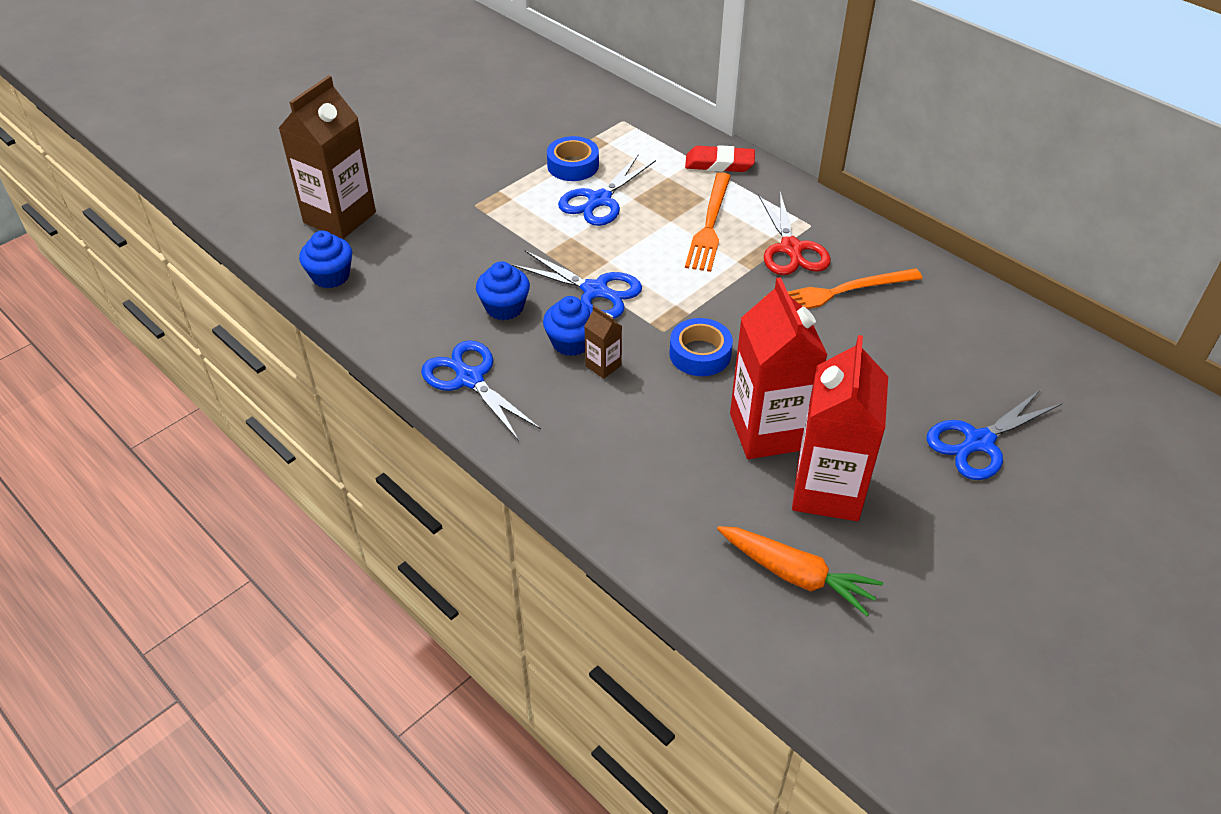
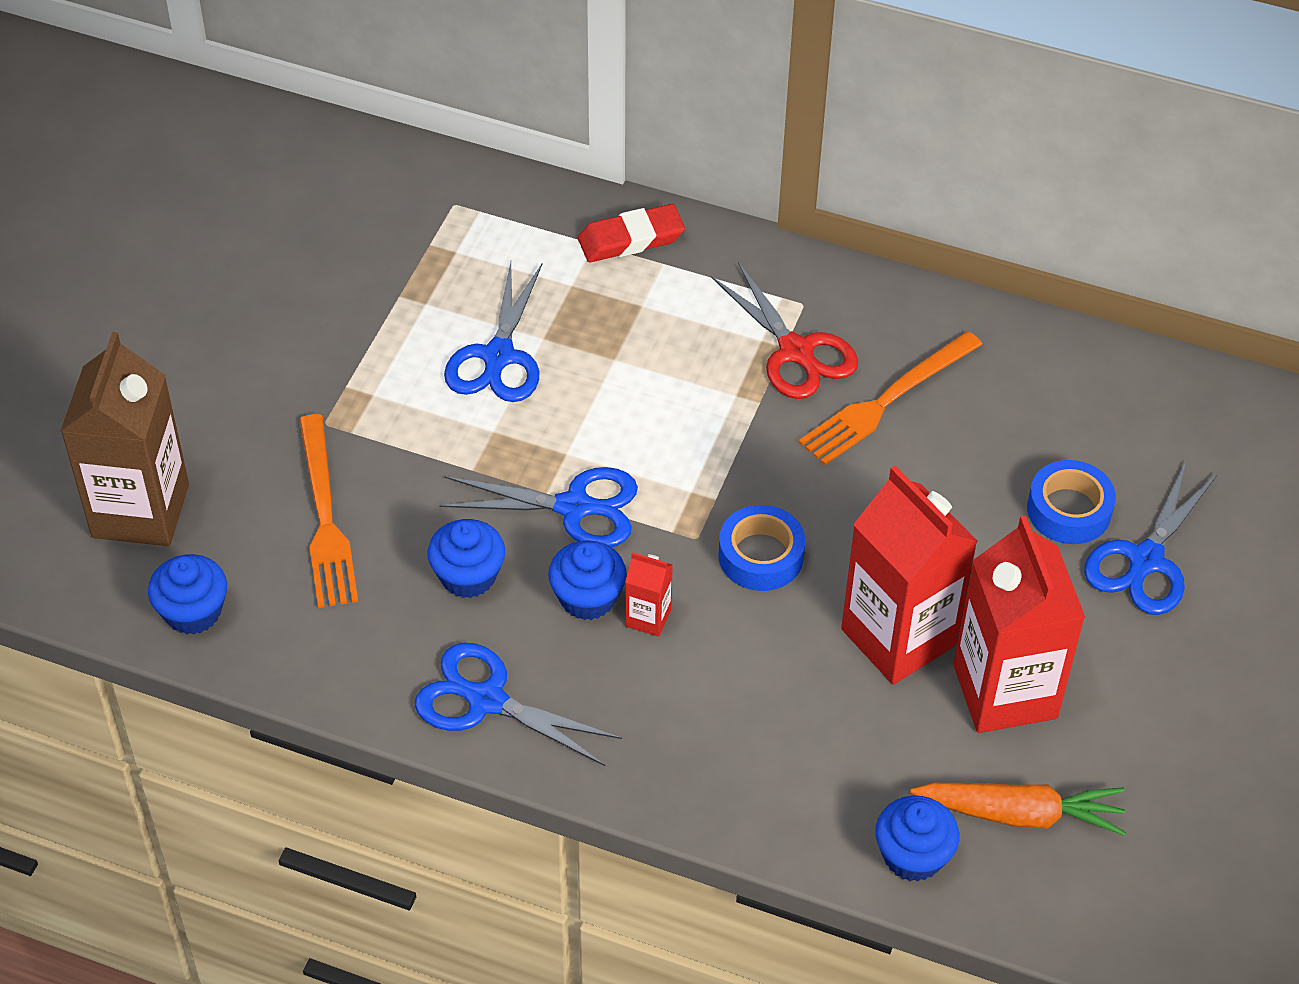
camera: 25 degrees left, 5 degrees up
blue tape [547,136,599,181] -> blue tape moved to [1027,460,1116,544]
brown carton [584,306,622,379] -> red carton [625,552,673,637]
orange fork [685,172,731,272] -> orange fork moved to [299,414,358,608]
none -> blue cupcake [875,796,960,882]

